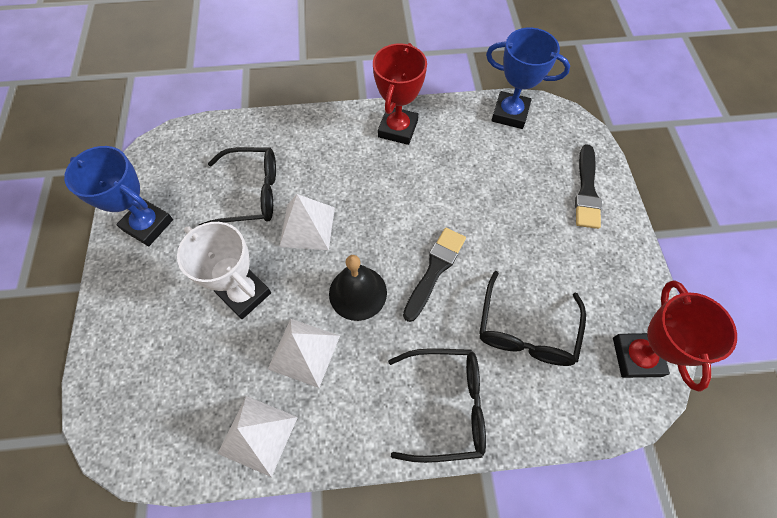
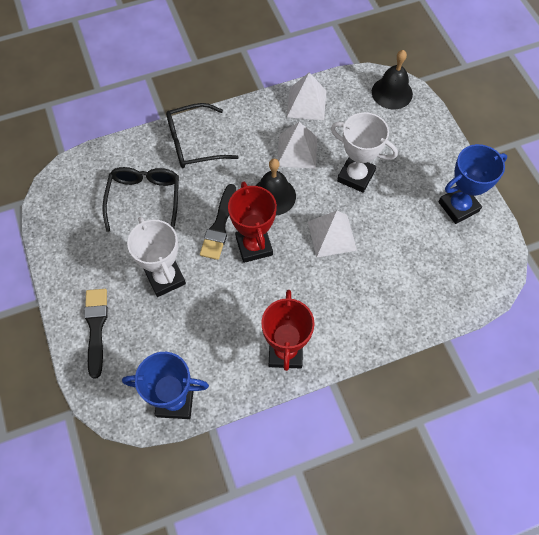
camera: 165 degrees right, 0 degrees up
blue trophy [64,146,173,246] -> blue trophy turned 45 degrees counterclockwise [438,144,507,224]
black glasses [198,147,276,226] -> none
red trophy [613,280,737,392] -> red trophy moved to [228,181,277,263]
none -> white trophy [127,217,186,297]
none -> black bell [372,50,413,109]

